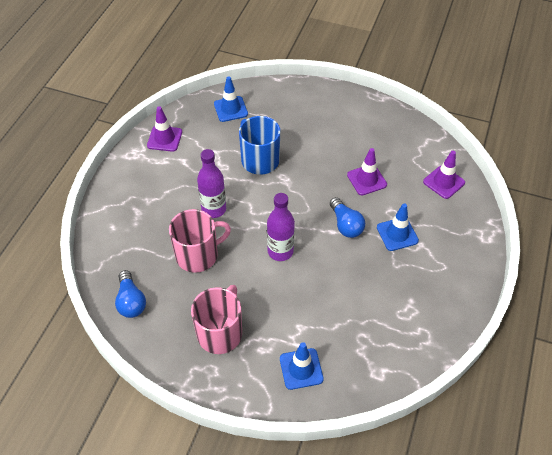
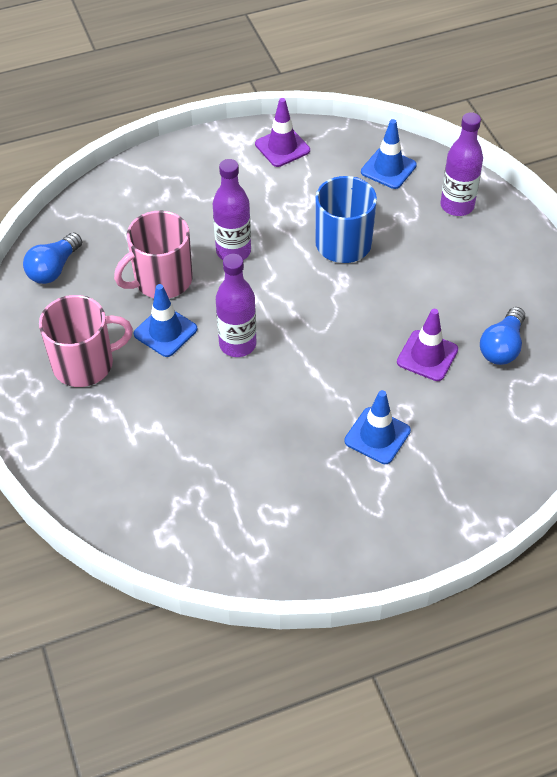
camera: 50 degrees right, 0 degrees up
pink mug [169,209,231,273] -> pink mug turned 120 degrees clockwise [114,211,193,298]
blue traffic cone [280,342,324,390] -> blue traffic cone moved to [134,284,197,357]
blue light bulb [330,197,365,238] -> blue light bulb moved to [480,307,525,365]
purple traffic cone [423,151,465,199] -> none
none -> purple bottle [440,112,483,216]

